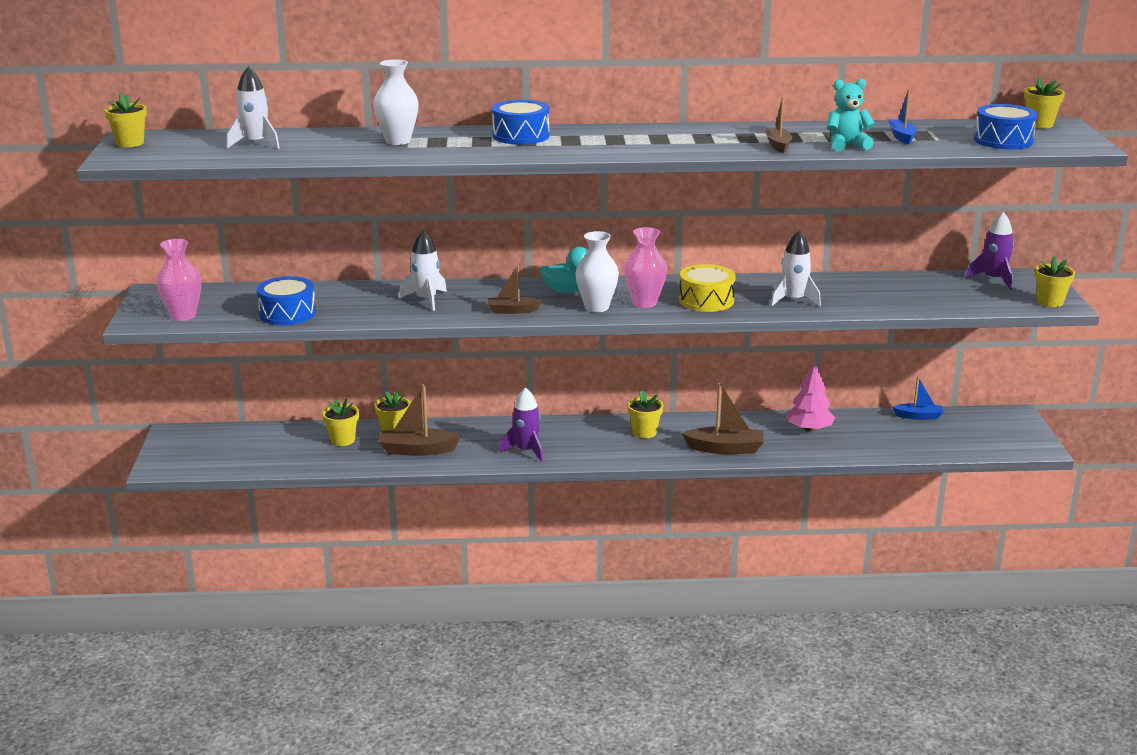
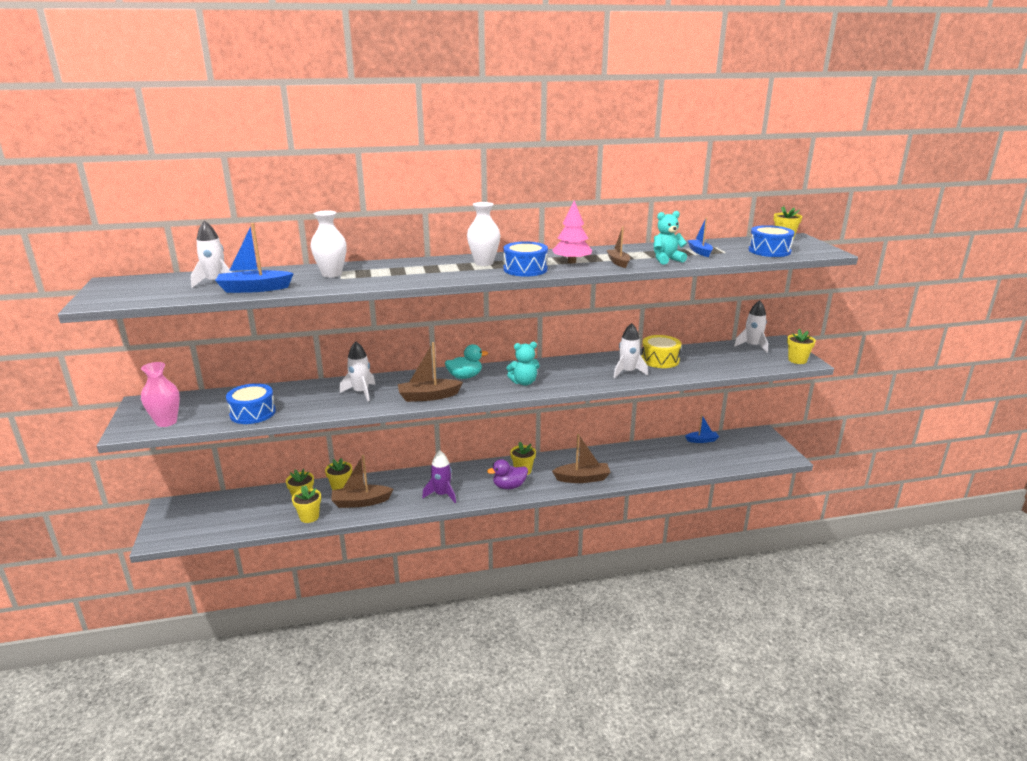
camera: 10 degrees left, 0 degrees up
yellow flower pot [104,93,147,147] -> yellow flower pot moved to [292,485,321,523]
brown boat [488,265,542,314] -> brown boat [398,342,463,402], size x1.58
blue drum [492,100,550,145] -> blue drum moved to [503,242,548,277]
white vase [575,231,619,312] -> white vase moved to [467,202,500,266]
pink vase [624,227,667,308] -> turquoise teddy bear [506,342,540,386]
yellow drum [679,264,736,312] -> yellow drum moved to [641,335,681,368]
pink tree [786,363,835,432] -> pink tree moved to [552,200,592,263]
purple rocket [966,212,1014,289] -> white rocket [734,300,768,353]
none -> blue boat [215,223,294,293]
none -> purple duck [487,459,528,489]

